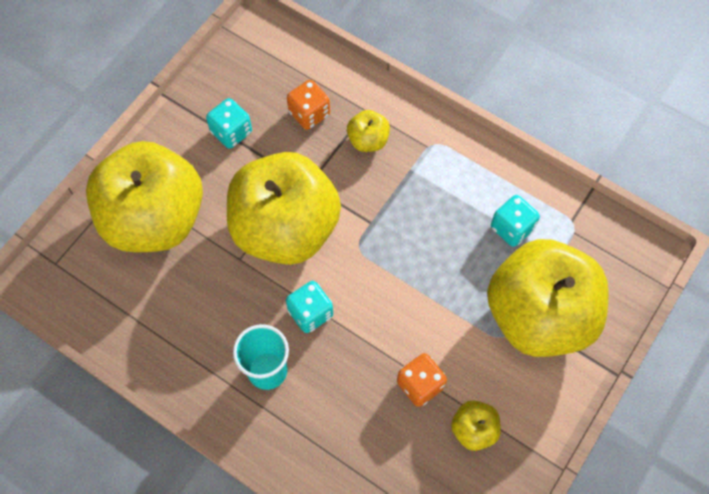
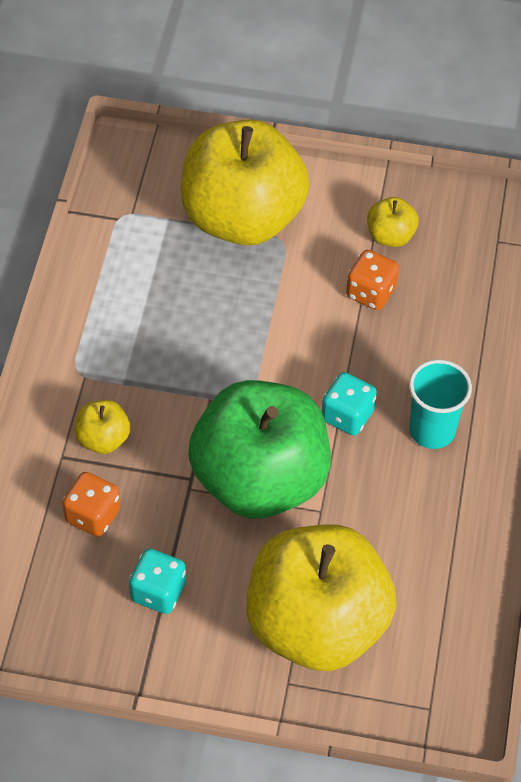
camera: 115 degrees left, 10 degrees down
yellow apple [227,152,341,265] -> green apple [188,380,331,519]
turquoise dice [491,195,540,247] -> none

